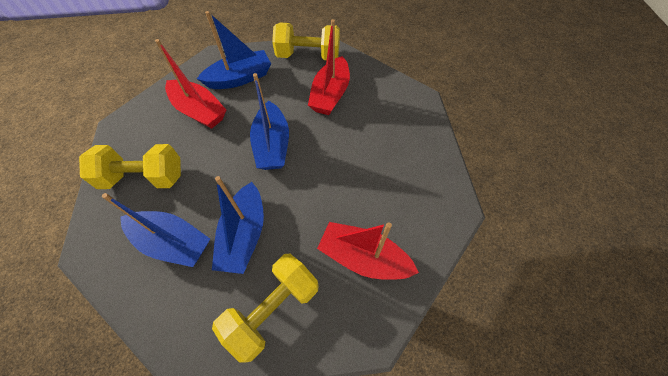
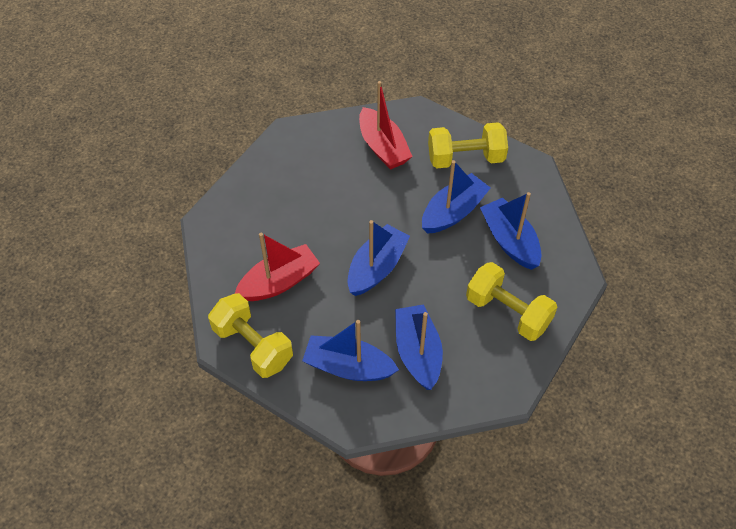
camera: 140 degrees left, 5 degrees down
red boat [155,39,226,129] -> blue boat [395,304,443,390]

